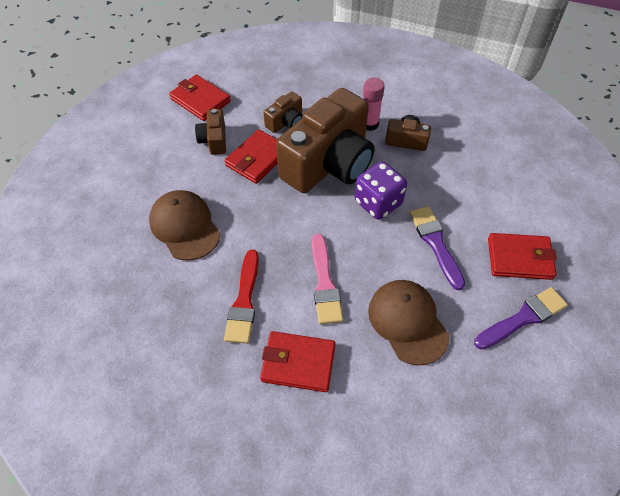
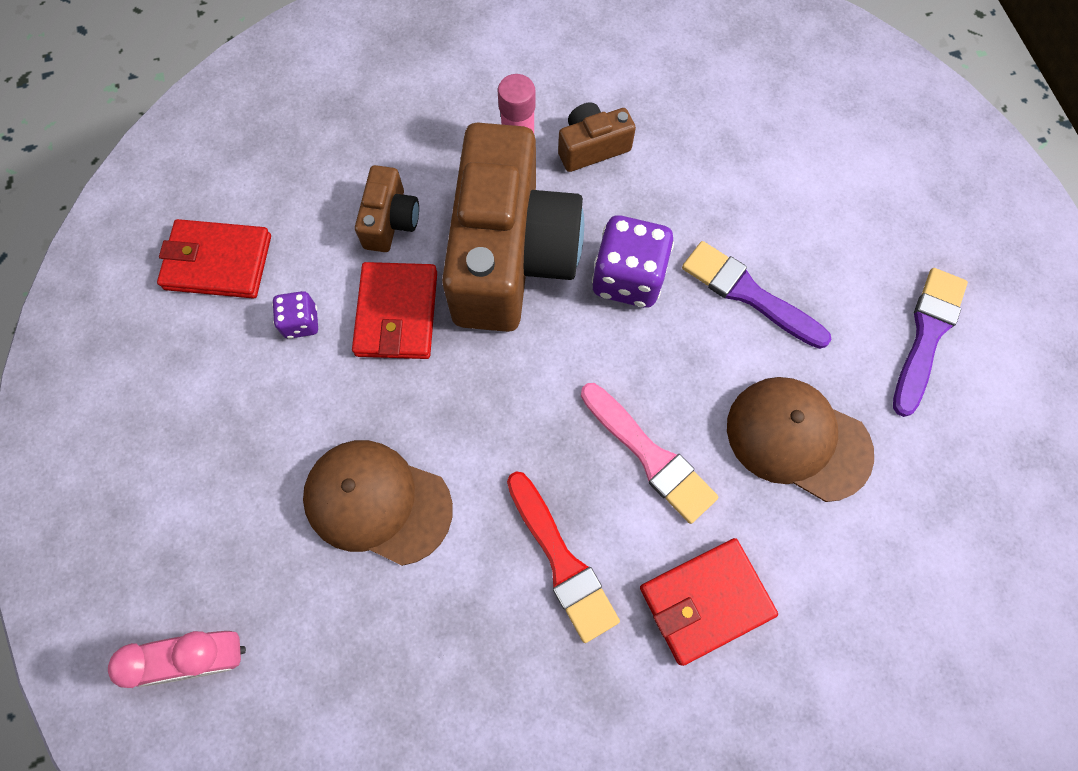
camera: 35 degrees left, 15 degrees up
brown camera [195,109,226,155] -> purple dice [272,291,318,339]
red wallet [488,233,557,280] -> none
none -> pink clock [108,631,246,688]

